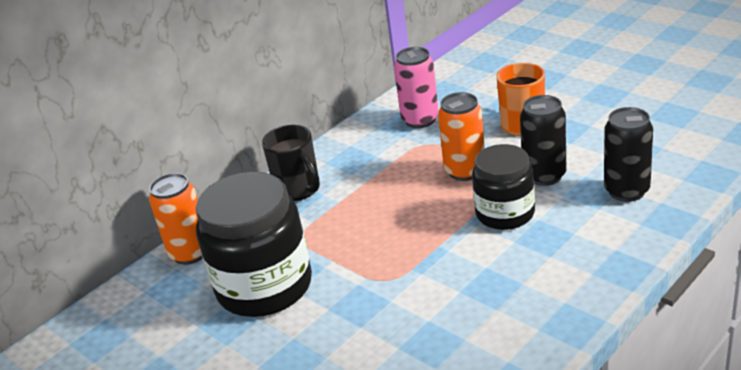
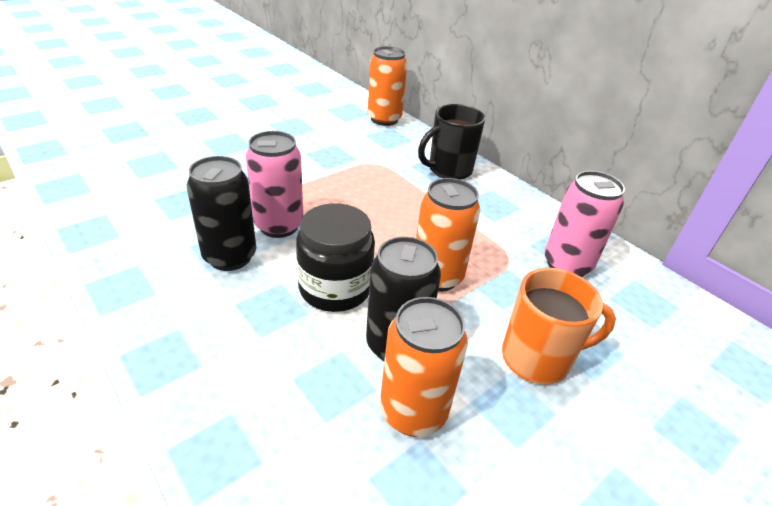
camera: 90 degrees right, 5 degrees up
black jar [196,172,312,317] -> none
black can [604,107,653,202] -> black can moved to [187,156,256,271]
none -> pink can [246,131,303,238]
none -> orange can [380,297,468,437]

